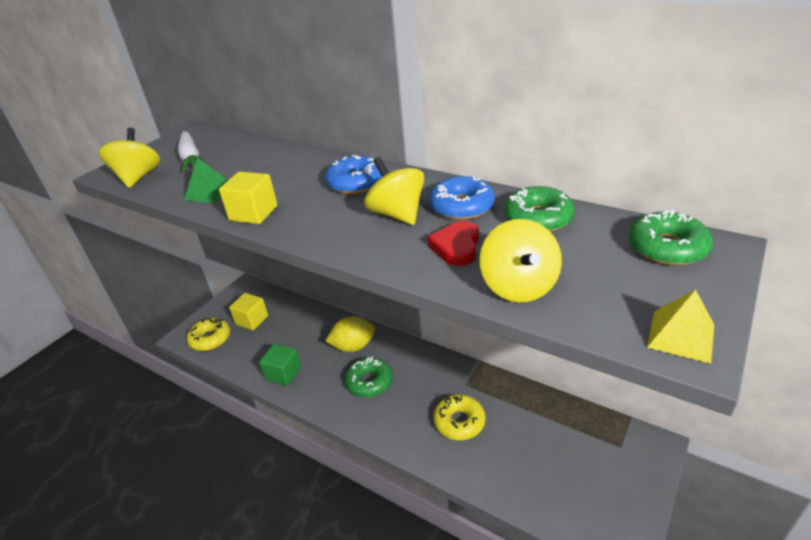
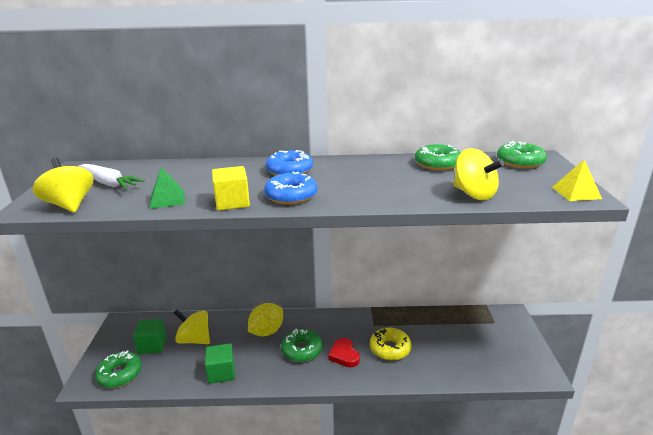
camera: 35 degrees left, 10 degrees down
yellow donut [187,318,230,351] -> green donut [95,351,142,388]
yellow cube [229,293,268,330] -> green cube [133,319,167,354]
yellow spinning top [364,157,424,225] -> yellow spinning top moved to [174,309,210,344]
red heart [427,221,479,266] -> red heart moved to [328,338,360,367]
blue donut [429,176,495,220] -> blue donut moved to [264,171,318,205]

